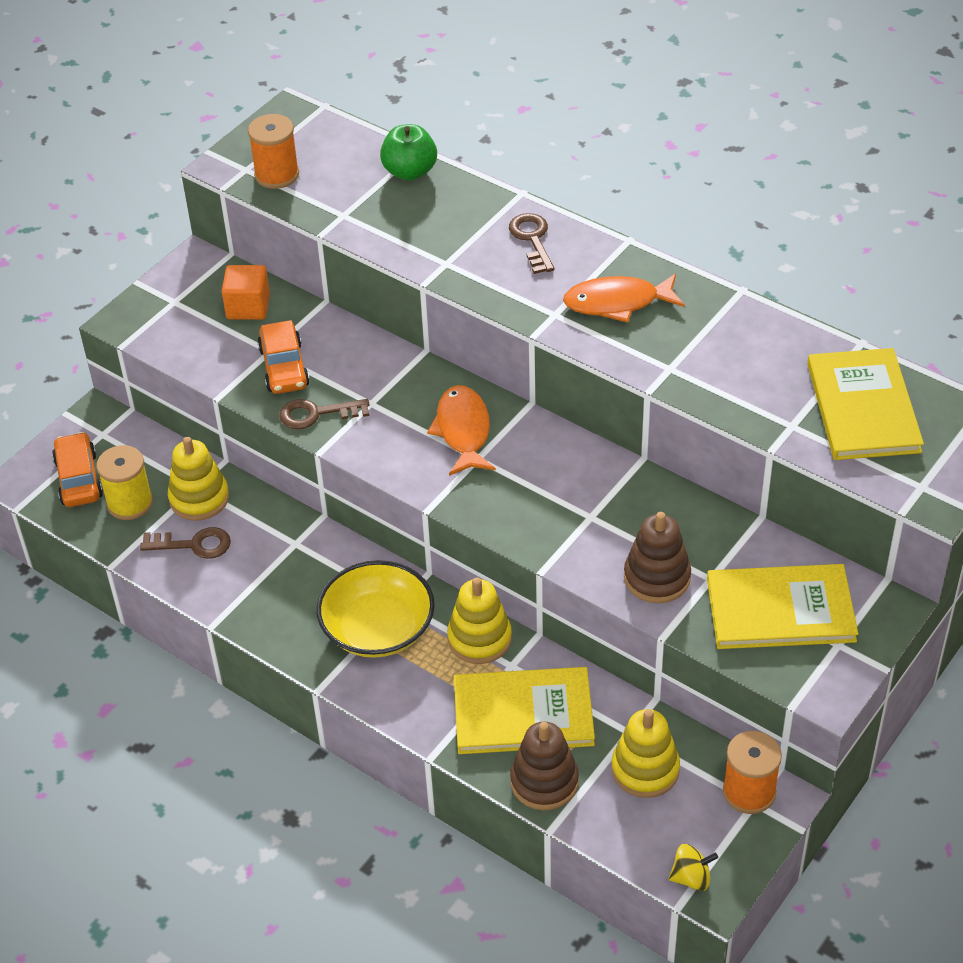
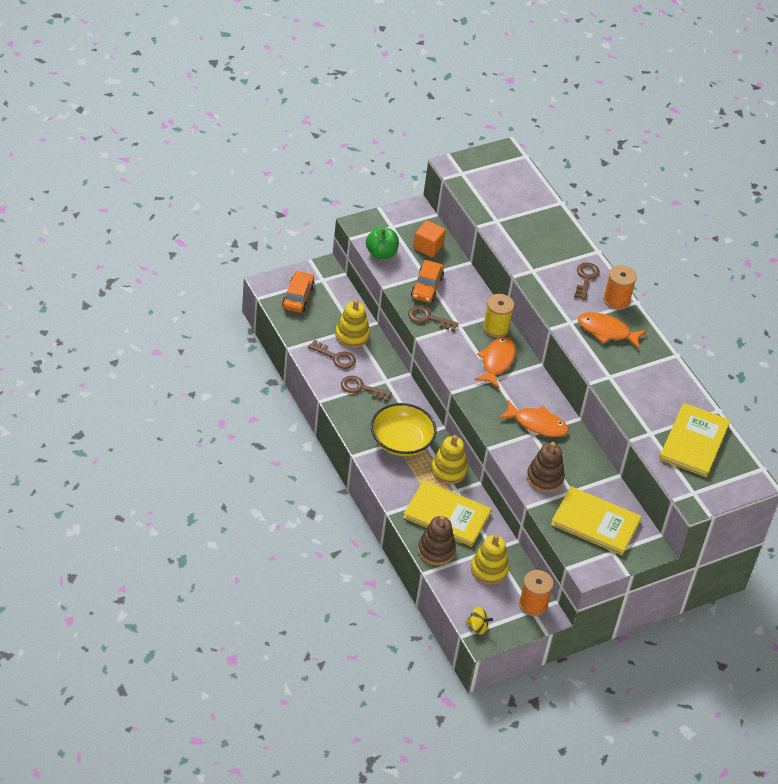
camera: 20 degrees right, 0 degrees up
yellow spool [96,445,153,520] -> yellow spool moved to [483,294,515,338]
orange spool [248,114,299,189] -> orange spool moved to [603,265,637,310]
green apple [380,124,437,180] -> green apple moved to [366,227,399,259]
none -> brown key [341,376,392,401]
none -> orange fish [499,400,569,437]

